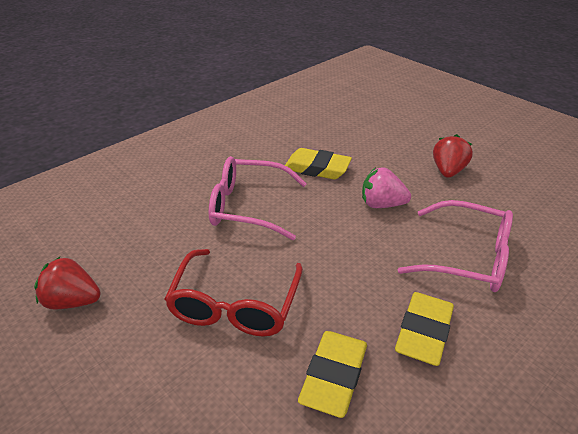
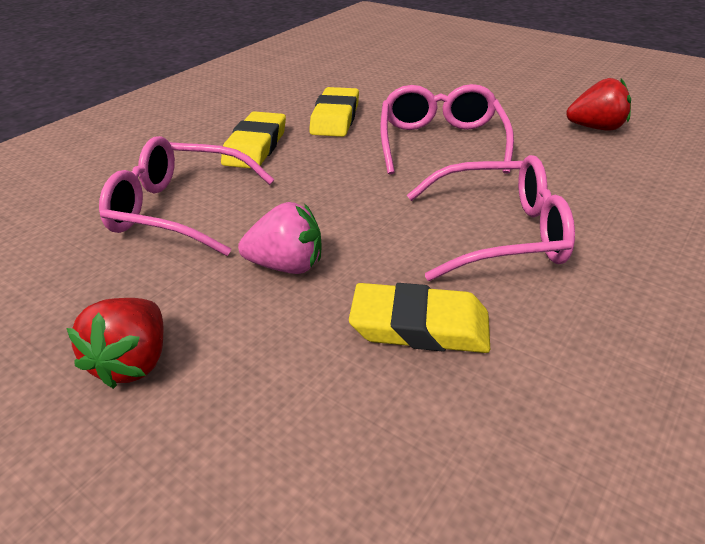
camera: 170 degrees right, 0 degrees up
red glasses [164,249,303,337] -> pink glasses [380,84,514,175]

